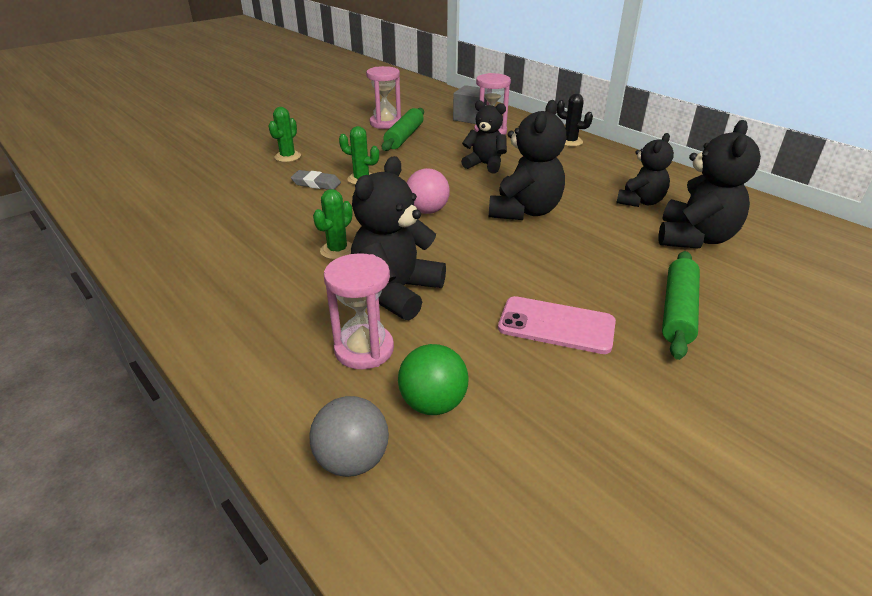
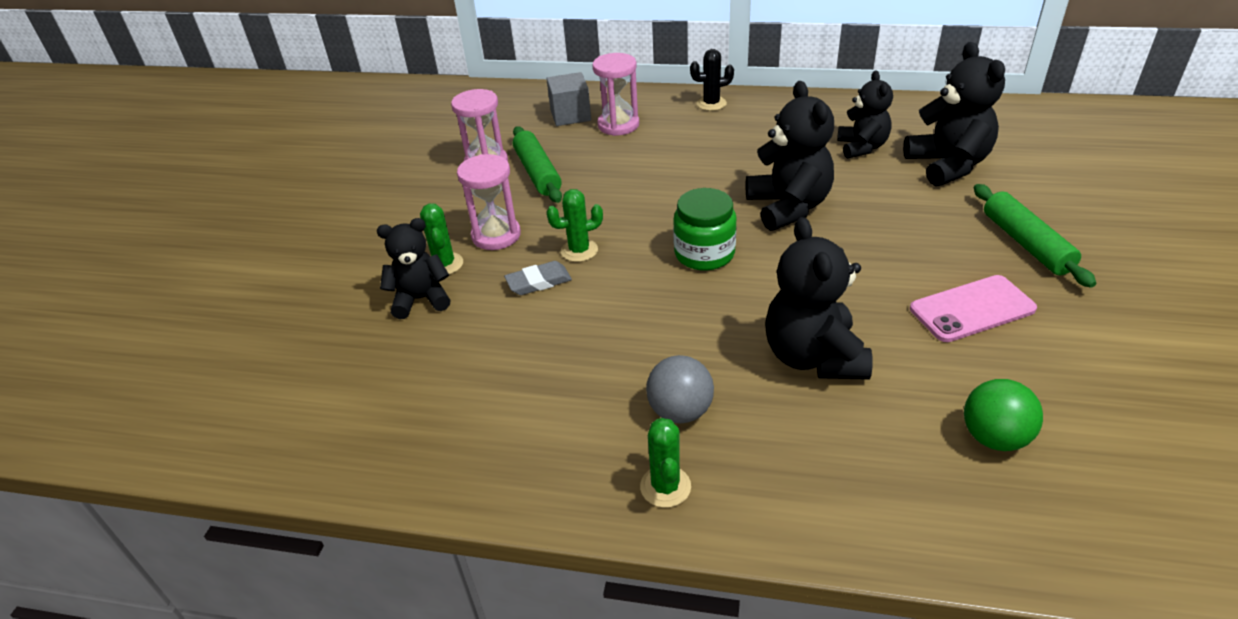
camera: 35 degrees left, 5 degrees up
grey ball [309,396,389,477] -> grey ball moved to [646,355,714,423]
green cactus [313,189,352,259] -> green cactus moved to [640,418,691,508]
pink hourglass [324,253,394,369] -> pink hourglass moved to [457,154,521,250]
pink ball [407,168,450,214] -> green jar [673,188,737,271]
black teddy bear [461,100,507,173] -> black teddy bear moved to [377,218,451,319]

